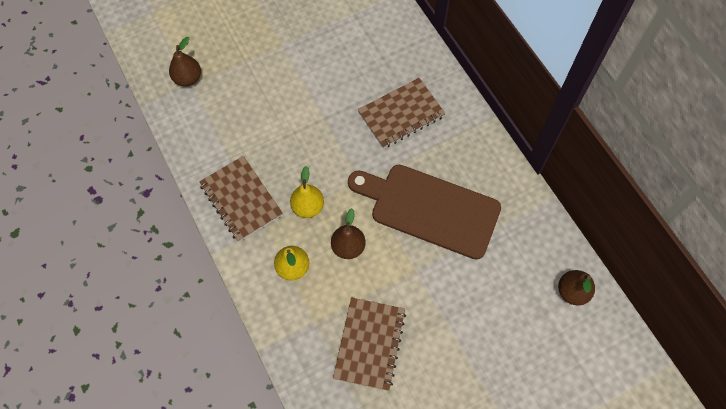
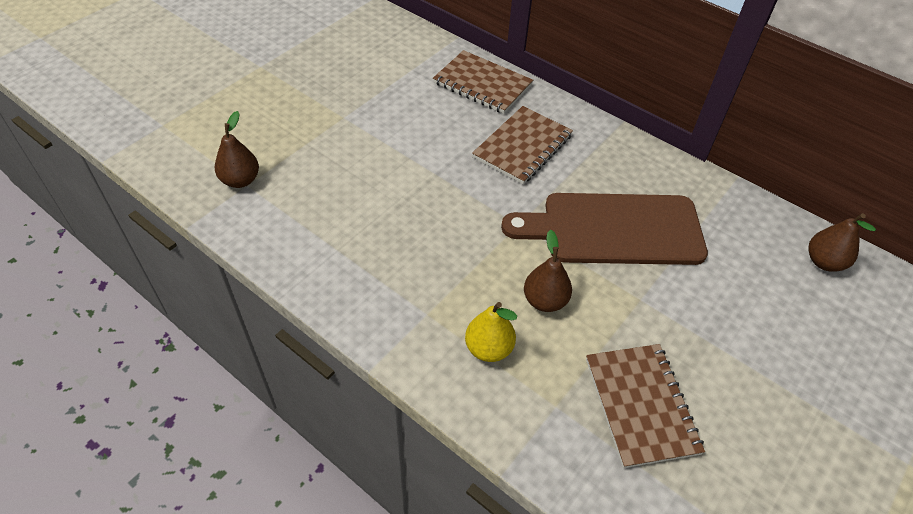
camera: 25 degrees left, 15 degrees down
brown notebook [199,156,283,242] -> brown notebook moved to [433,50,533,114]
yellow pear [290,166,324,218] -> none

